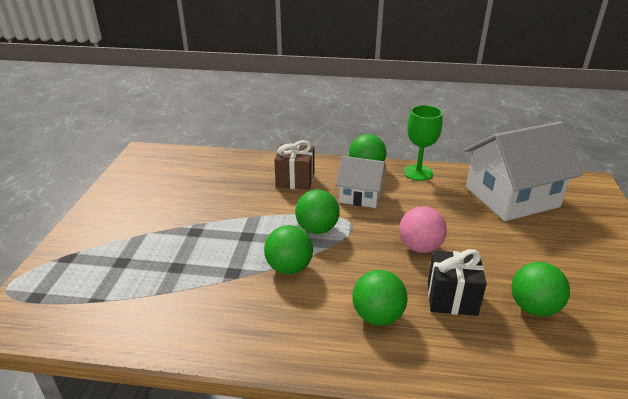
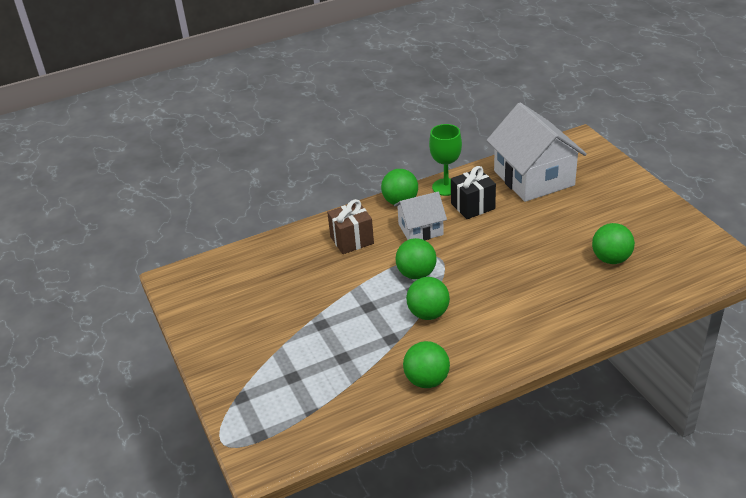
camera: 30 degrees left, 5 degrees up
green ball [352,270,408,325] -> green ball moved to [403,341,450,388]
pink ball [399,206,447,253] -> none
black gift [428,249,487,316] -> black gift moved to [451,166,496,219]
white house [464,121,583,221] -> white house turned 60 degrees counterclockwise [486,103,587,202]

